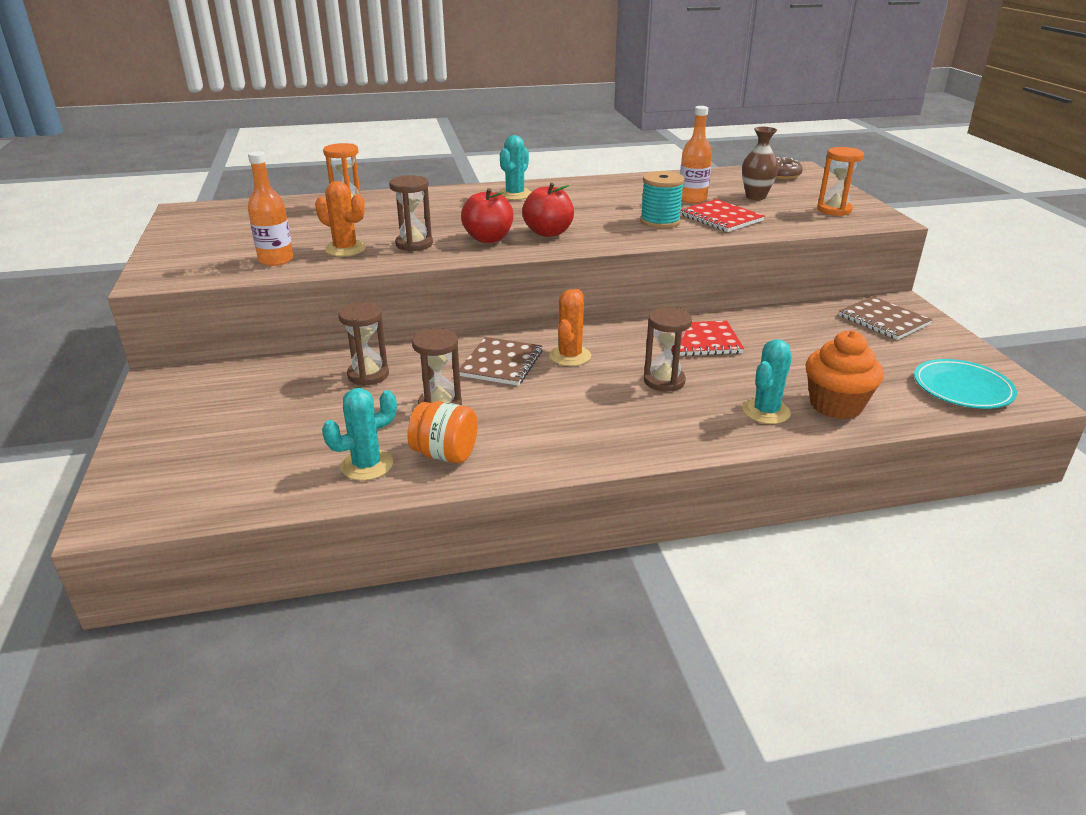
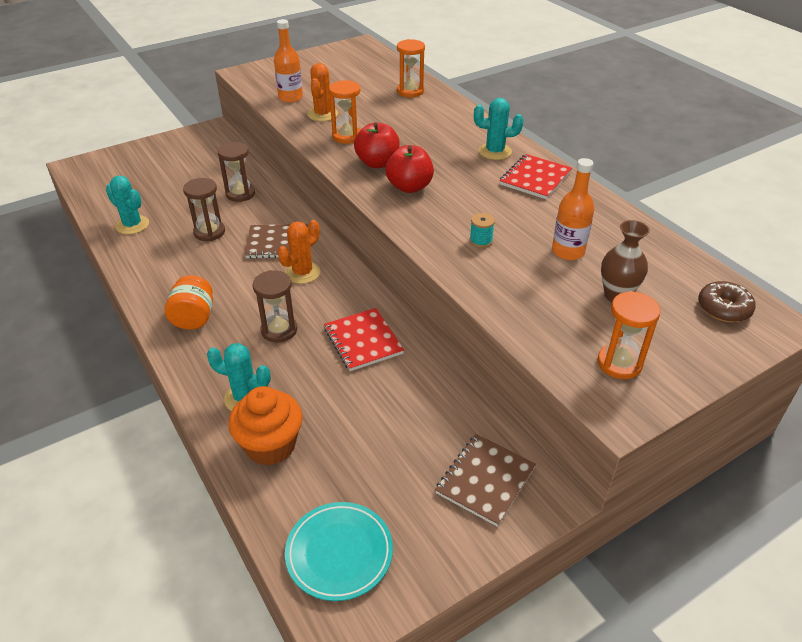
camera: 70 degrees right, 10 degrees up
brown hourglass [389,175,433,251] -> orange hourglass [329,80,361,144]
orange jar [407,401,478,464] -> orange jar moved to [165,275,213,330]
orange cactus [549,289,591,366] -> orange cactus turned 45 degrees counterclockwise [278,220,320,284]
turquoise spool [640,171,685,229] -> turquoise spool [470,213,495,248], size x0.55
red notebook [680,199,765,232] -> red notebook moved to [499,154,572,199]

